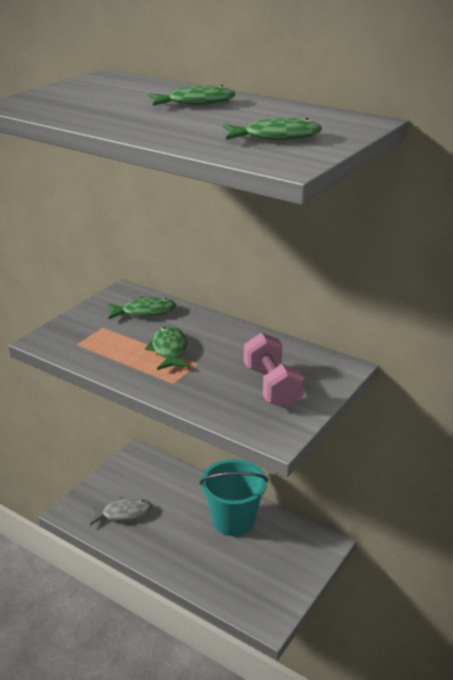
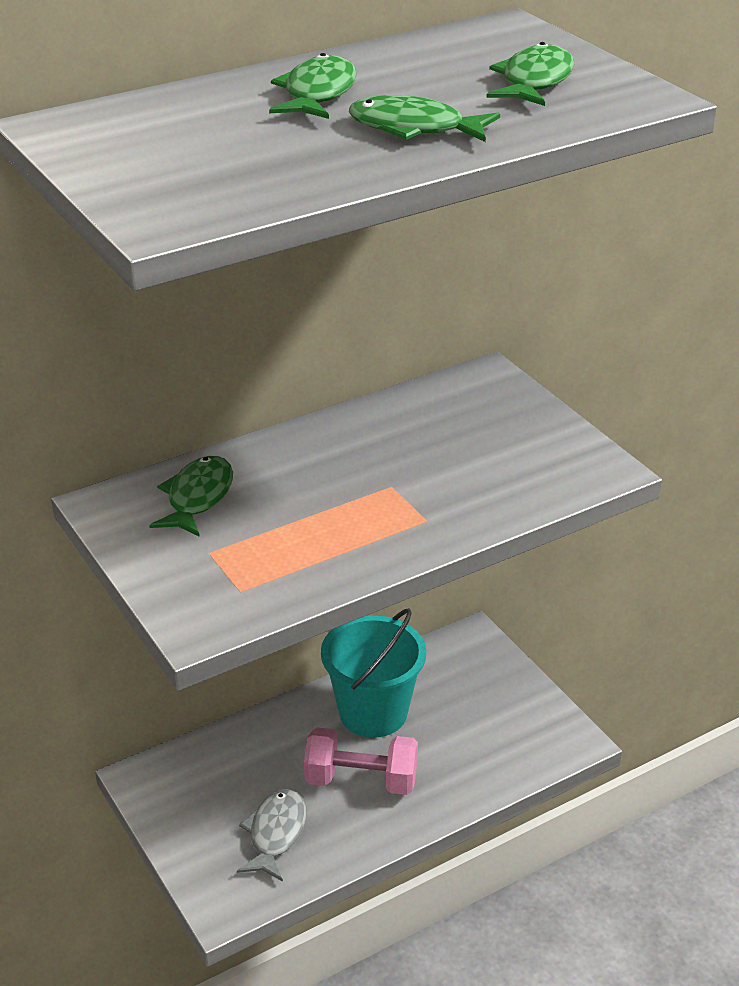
camera: 65 degrees left, 5 degrees up
green fish [145,326,189,370] -> green fish moved to [349,95,500,142]
pink dumbbell [244,332,304,408] -> pink dumbbell moved to [304,727,418,795]

